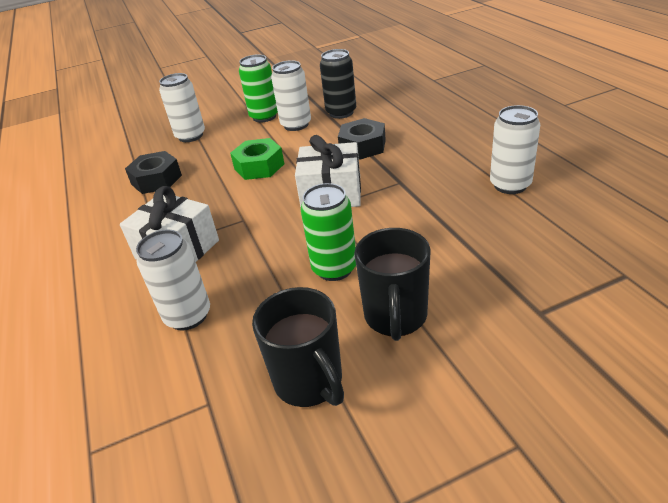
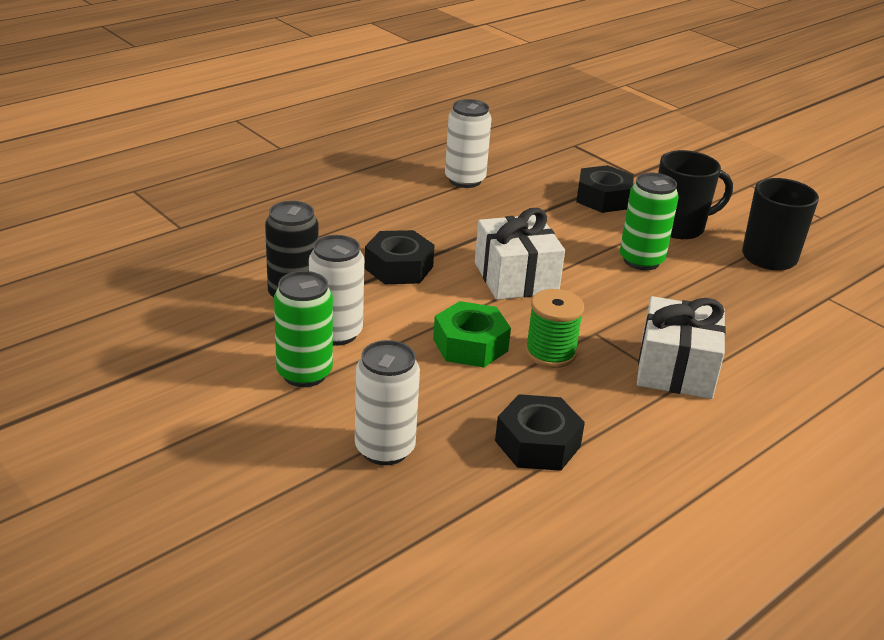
camera: 115 degrees left, 5 degrees down
white can [136,230,210,330] -> none
none -> green spool [525,289,584,368]
none -> black nut [576,165,634,213]

